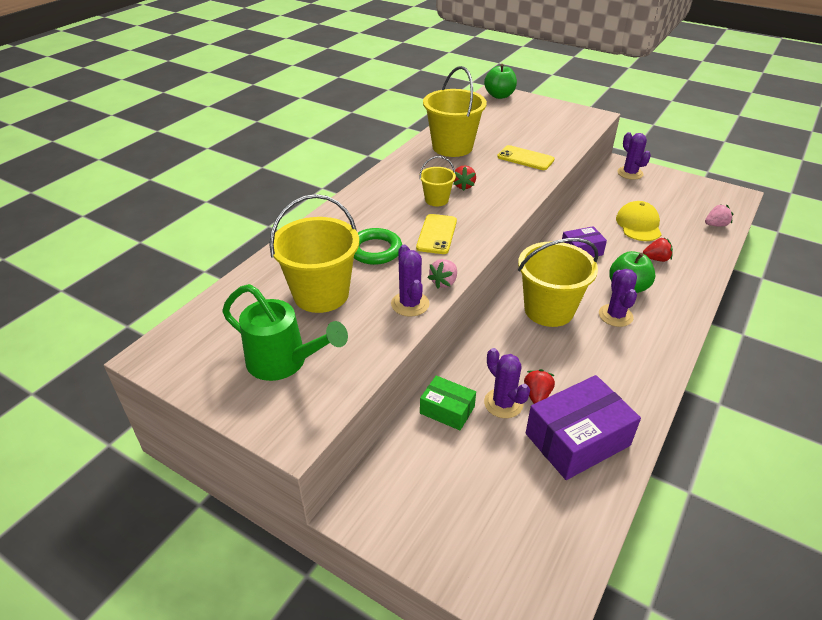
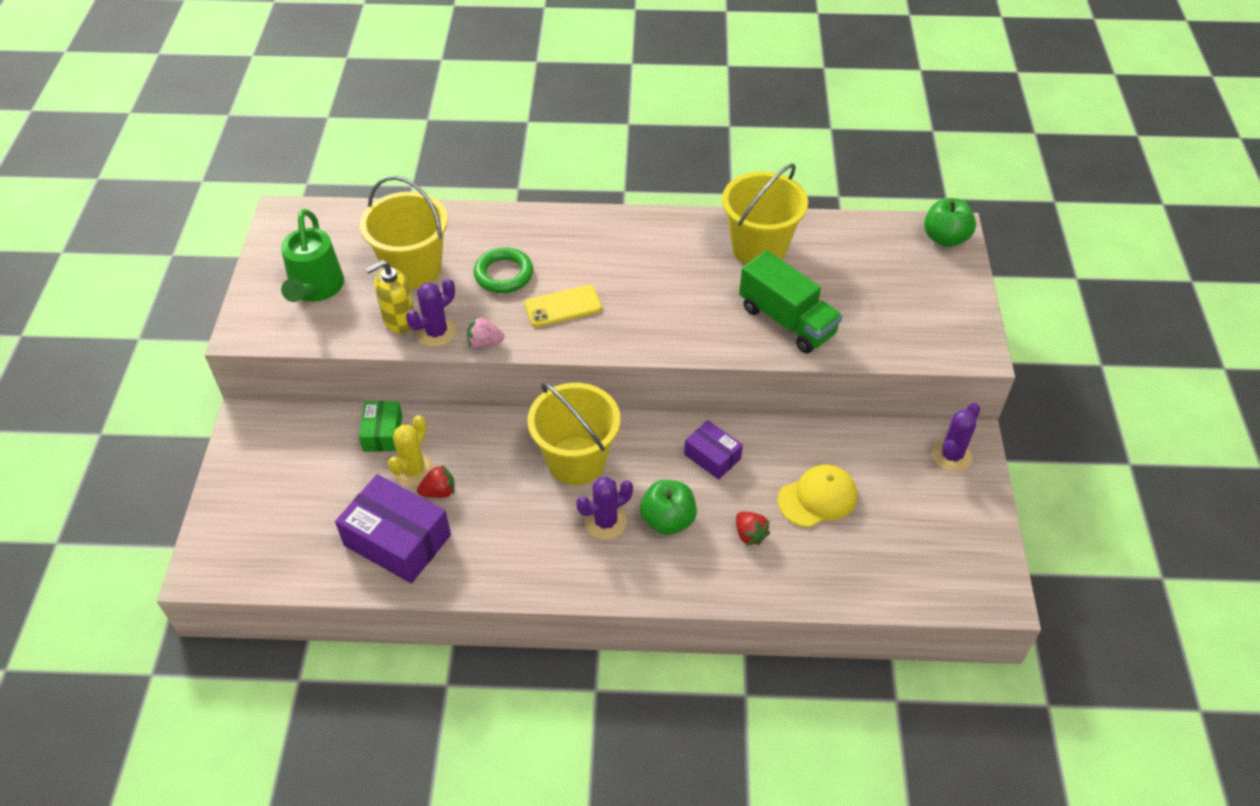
camera: 60 degrees right, 10 degrees up
yellow bucket [419,156,456,206] -> none
red strawberry [453,166,476,191] -> none
purple cactus [484,348,530,418] -> yellow cactus [388,415,434,487]
yellow phone [497,145,555,170] -> green truck [739,250,842,354]
pink strawberry [705,204,733,227] -> none
none -> yellow soap dispenser [366,260,414,333]

